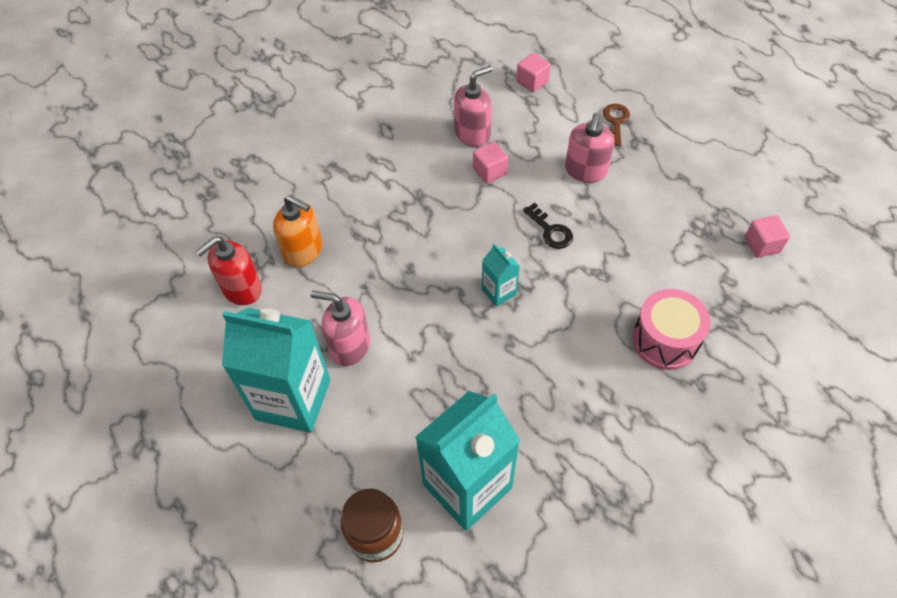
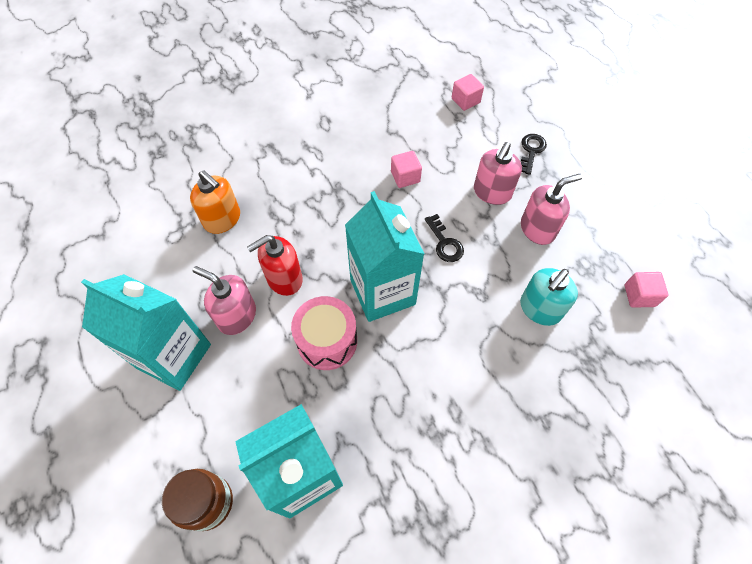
camera: 10 degrees right, 5 degrees up
red soap dispenser [195,236,262,305] -> red soap dispenser moved to [247,235,303,296]
pink soap dispenser [454,65,493,147] -> pink soap dispenser moved to [521,174,582,245]
turquoise carton [482,244,520,307] -> turquoise carton [345,191,424,322], size x2.17
brown key [603,104,630,146] -> black key [521,134,547,175]
pink drum [632,289,711,370] -> pink drum moved to [291,296,357,370]
none -> turquoise soap dispenser [520,268,578,326]

